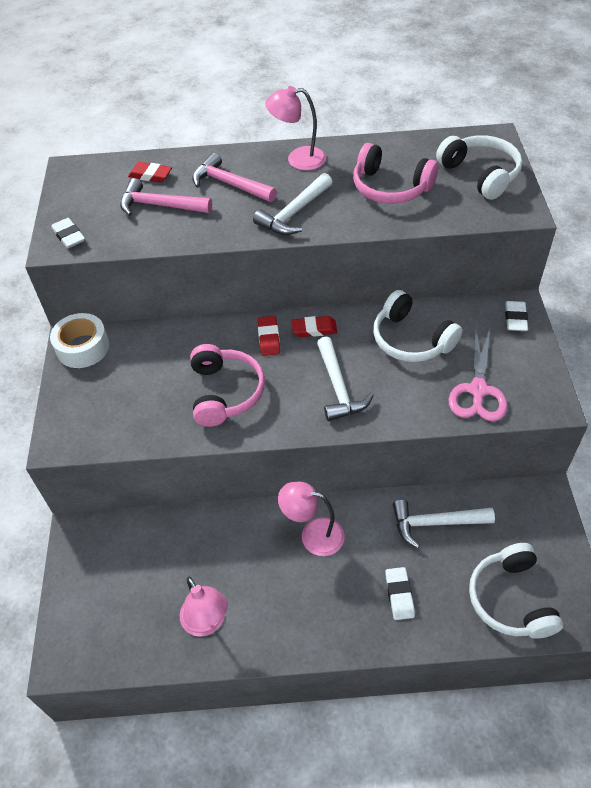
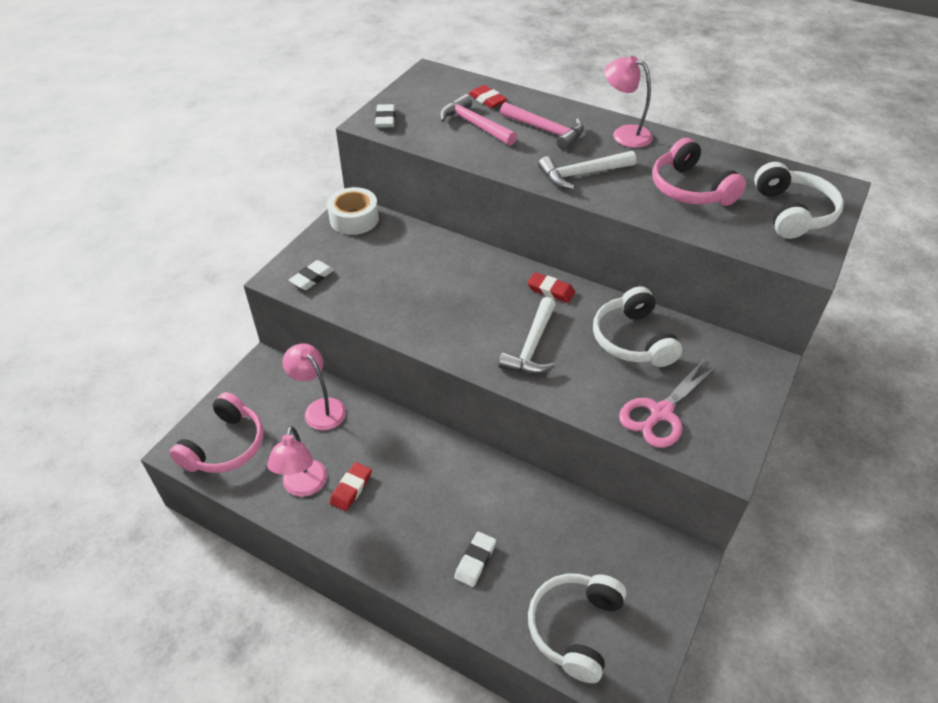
camera: 30 degrees right, 5 degrees down
pink headphones [190,344,265,427] -> pink headphones moved to [169,392,263,473]
pink hammer [192,153,277,202] -> pink hammer turned 150 degrees clockwise [500,102,584,150]
red eraser [258,316,280,356] -> red eraser moved to [330,462,372,511]
pink lamp [278,481,345,556] -> pink lamp moved to [283,344,346,430]
white hammer [393,500,495,548] -> none
white eraser [505,301,528,331] -> white eraser moved to [289,260,334,290]

